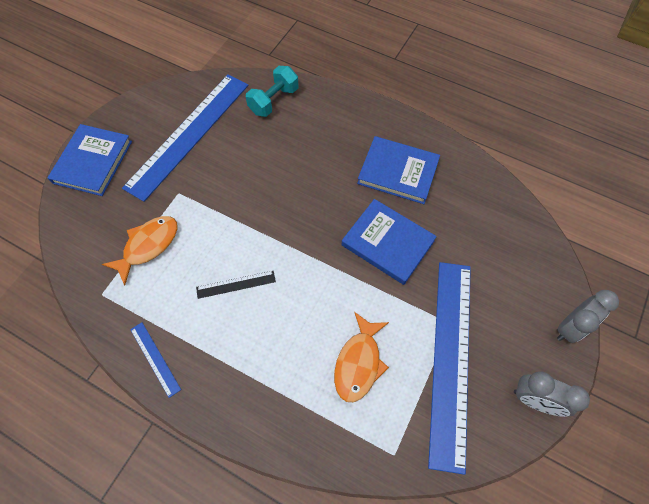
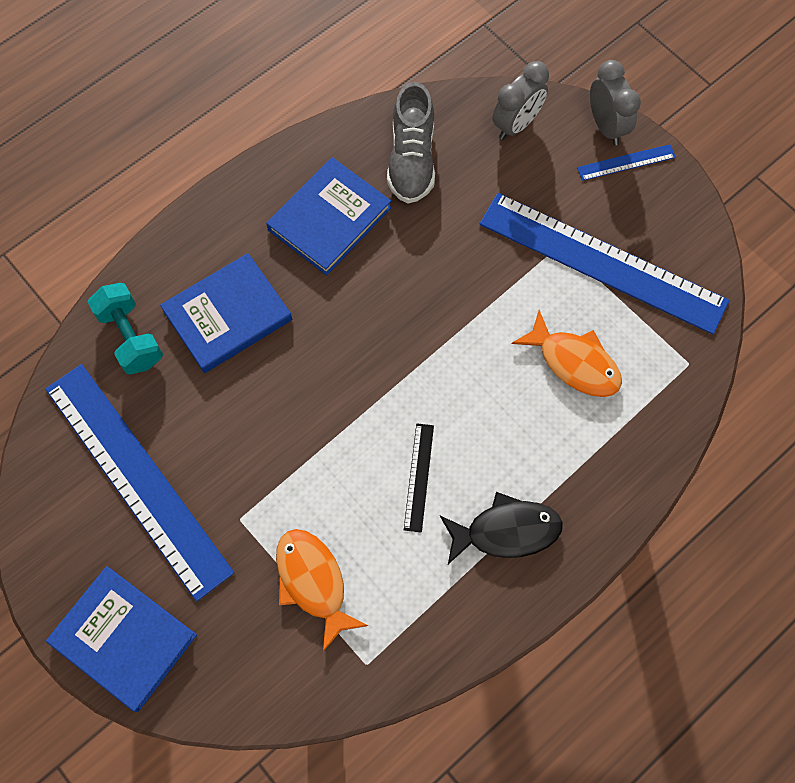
camera: 70 degrees left, 5 degrees up
blue ruler [130,322,181,398] -> blue ruler moved to [577,144,676,181]
blue book [342,199,437,285] -> blue book moved to [160,253,292,373]
grey clock [514,371,590,417] -> grey clock moved to [492,61,549,140]
none -> grey shoe [387,82,435,203]
none -> black fish [440,492,563,564]

